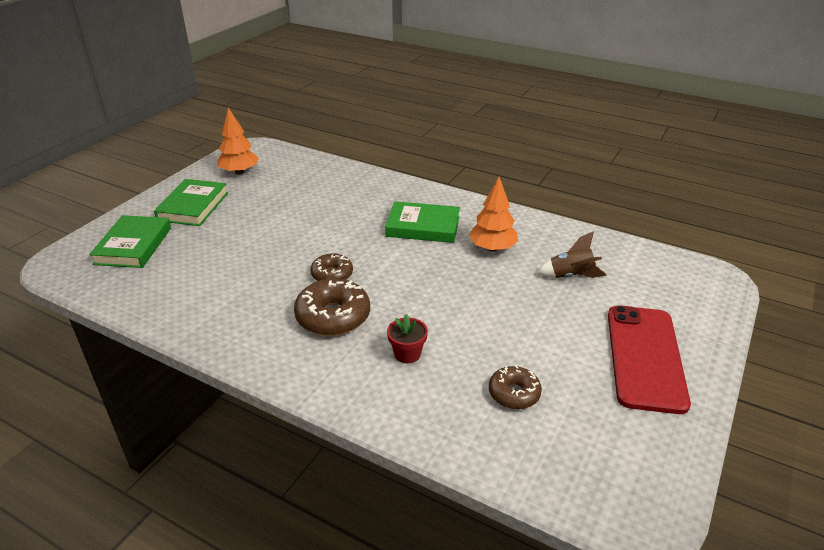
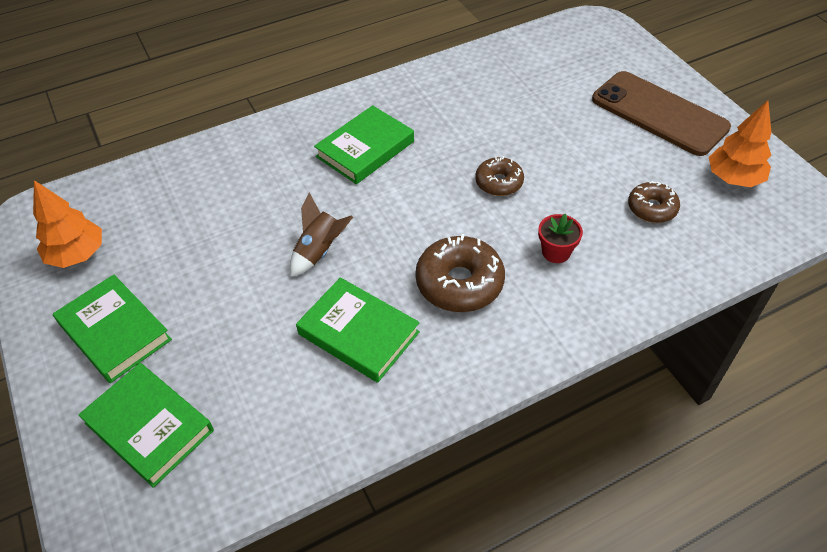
camera: 55 degrees left, 15 degrees up
brown donut [310,253,353,281] -> brown donut moved to [475,156,524,196]
orange tree [469,177,518,252] -> orange tree moved to [709,100,771,187]
brown rocket [537,231,607,278] -> brown rocket moved to [290,192,353,277]
red phone [608,305,691,414] -> brown phone [592,71,731,156]
none -> green book [296,277,420,383]

